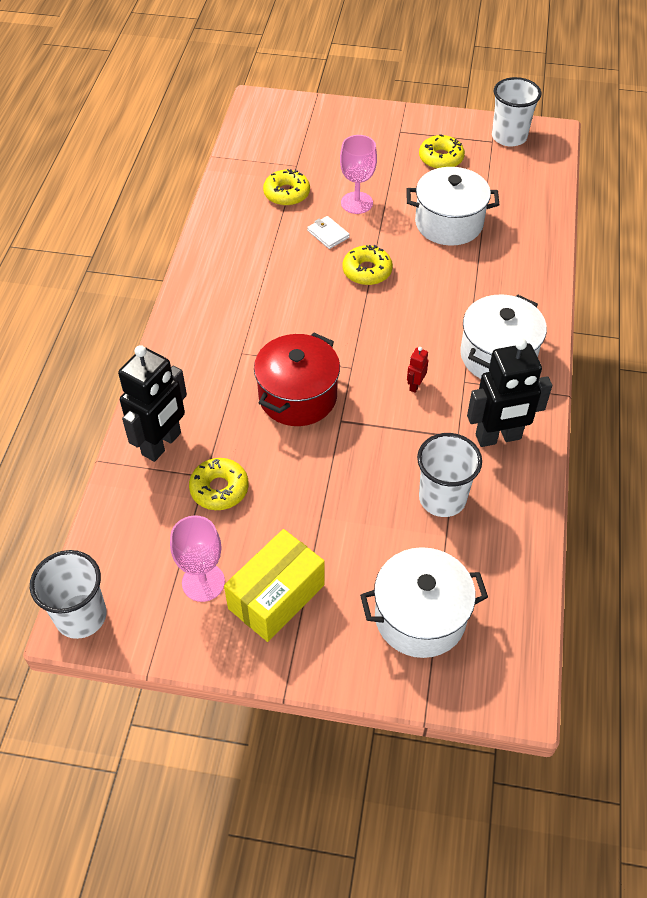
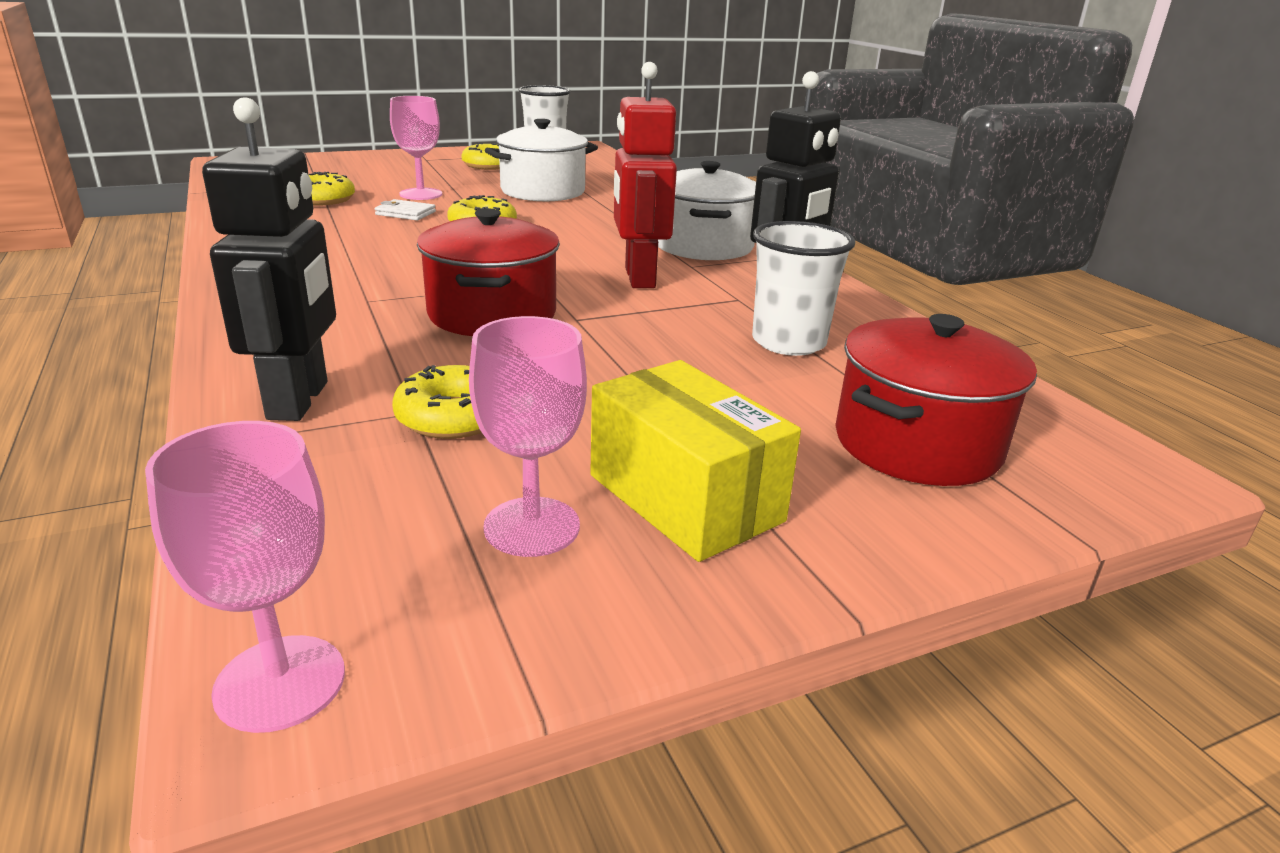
camera: 35 degrees left, 25 degrees down
white cup [30,550,107,639] -> pink goblet [145,421,345,733]
yellow box [224,529,325,642] -> yellow box turned 45 degrees counterclockwise [590,360,801,562]
white pot [360,547,488,658] -> red pot [835,314,1037,486]
red robot [407,347,428,393] -> red robot [614,62,677,288], size x2.41

